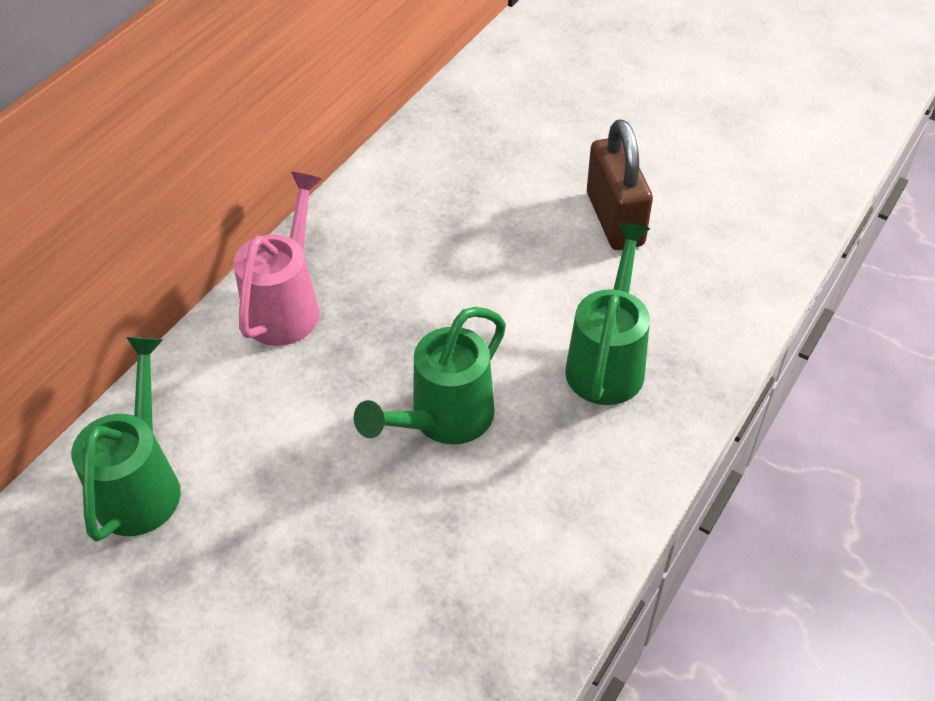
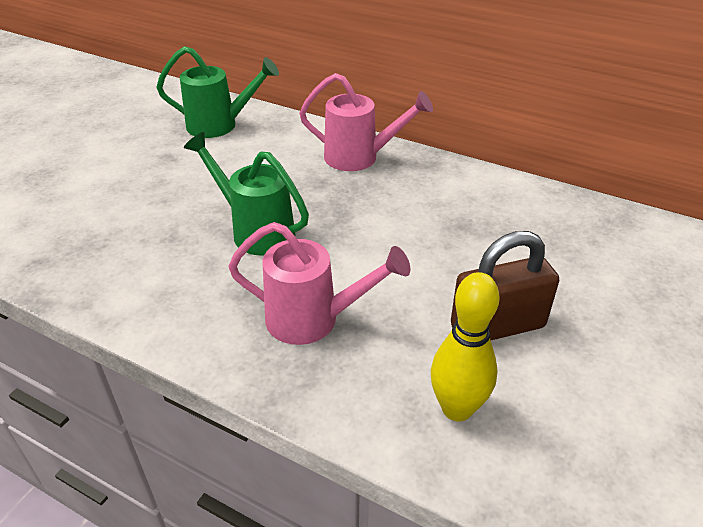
camera: 85 degrees right, 10 degrees down
green watering can [565,222,650,405] -> pink watering can [228,222,410,345]
none -> yellow bowling pin [431,272,499,422]

